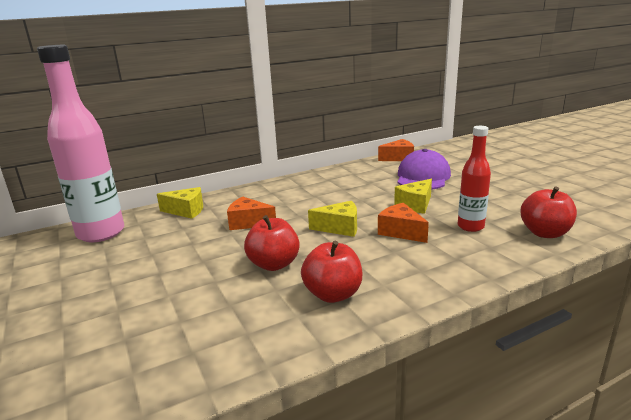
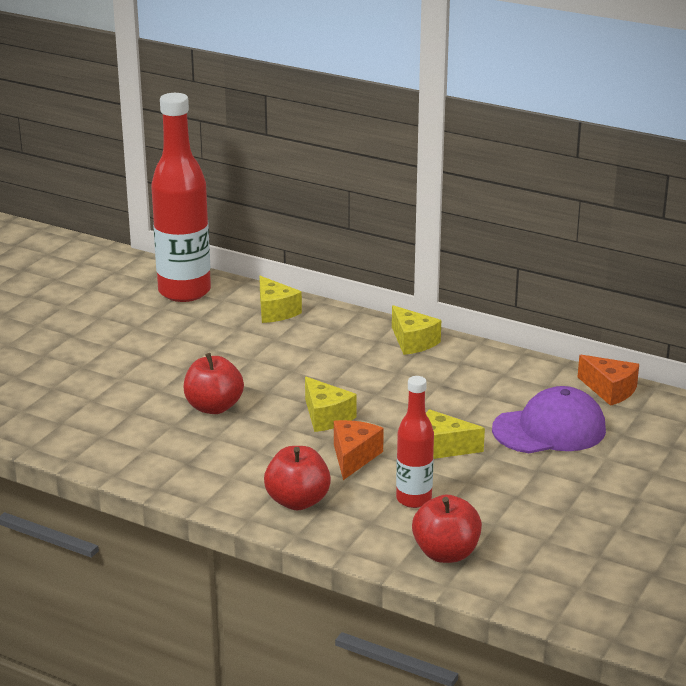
camera: 55 degrees right, 5 degrees up
pink bottle [37,45,124,242] -> red bottle [151,93,211,302]
orange cheese [227,197,276,230] -> none
red apple [301,241,363,303] -> red apple moved to [264,446,331,510]
none -> yellow cheese [392,305,441,355]

